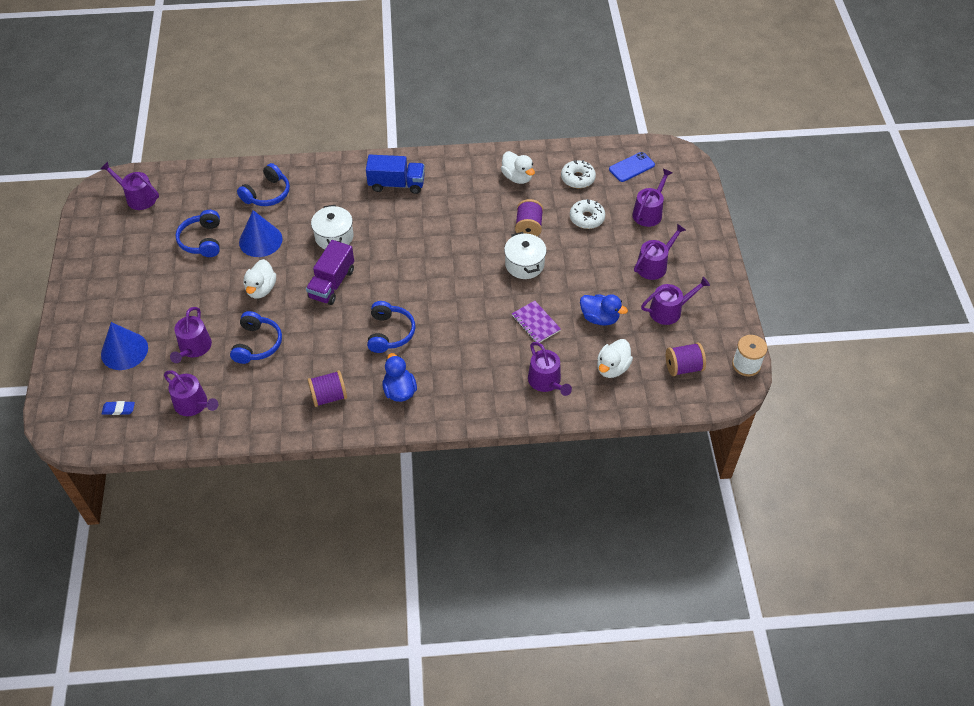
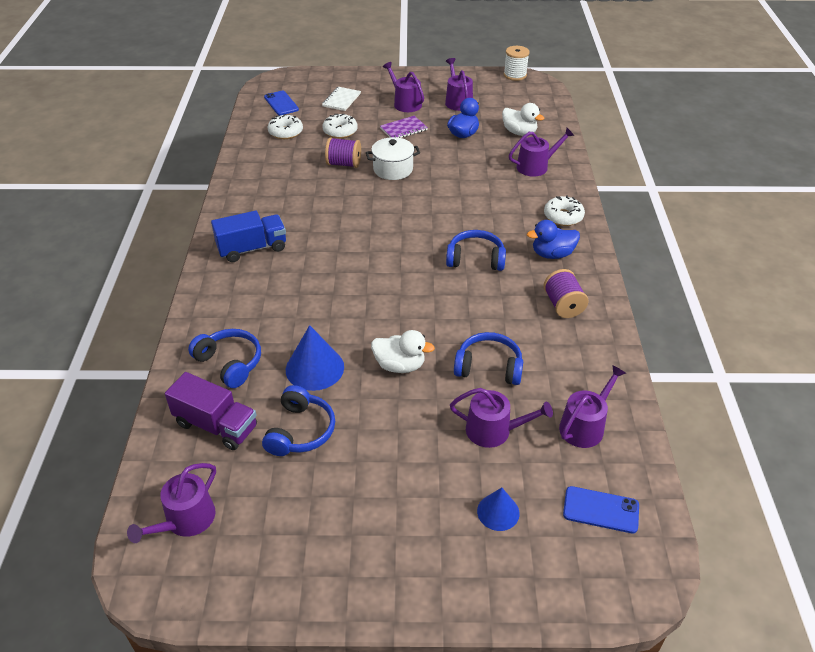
camera: 85 degrees left, 10 degrees down
blue cone [101,322,148,370] -> blue cone [477,488,520,531], size x0.62
blue eraser [101,401,135,415] -> blue phone [563,486,639,533]
blue headphones [175,210,220,257] -> blue headphones turned 75 degrees counterclockwise [262,385,335,456]
purple truck [306,240,354,305] -> purple truck moved to [165,372,257,450]
white pot [311,205,353,249] -> none
blue truck [366,155,425,194] -> blue truck turned 60 degrees clockwise [211,211,286,262]
white duck [501,151,535,184] -> none
purple notebook [512,301,561,343] -> purple notebook moved to [380,116,428,138]
purple watering can [632,169,672,227] -> white notebook [322,87,361,111]
purple spool [666,343,706,376] -> none
none -> white donut [544,195,585,226]

